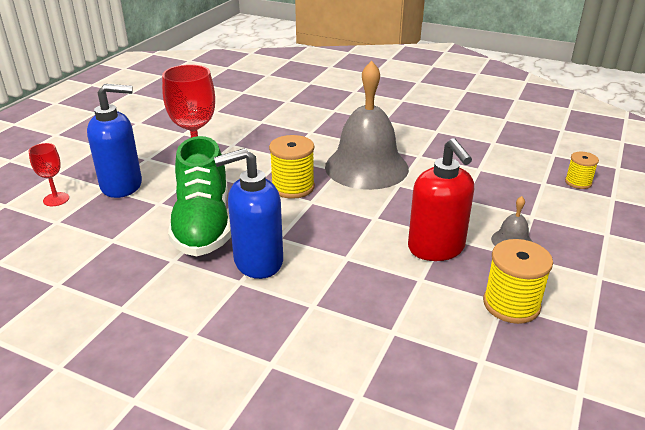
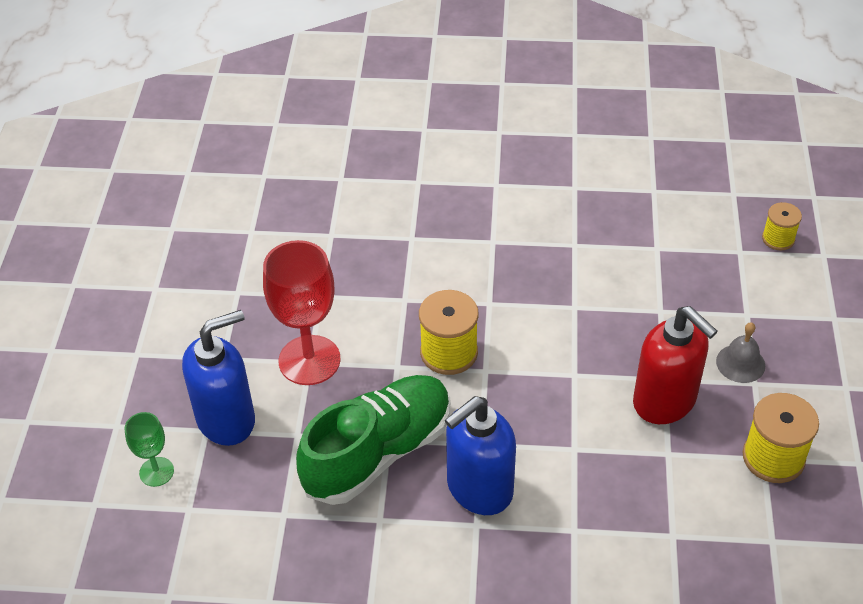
camera: 20 degrees left, 15 degrees up
red goblet [29,143,69,206] -> green goblet [124,412,174,487]
green shoe [168,136,231,256] -> green shoe turned 105 degrees counterclockwise [296,375,450,505]
grey bell [325,61,409,190] -> none

